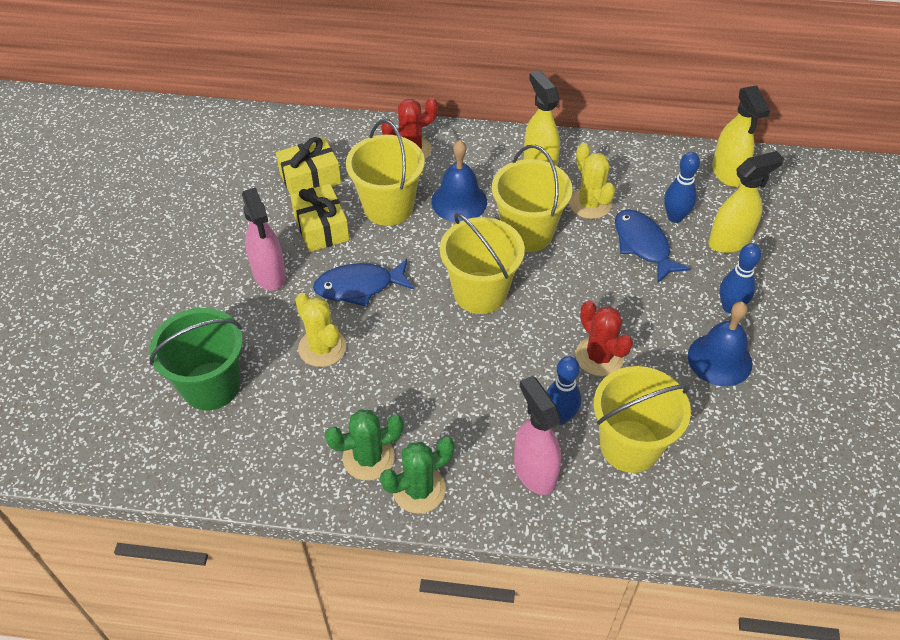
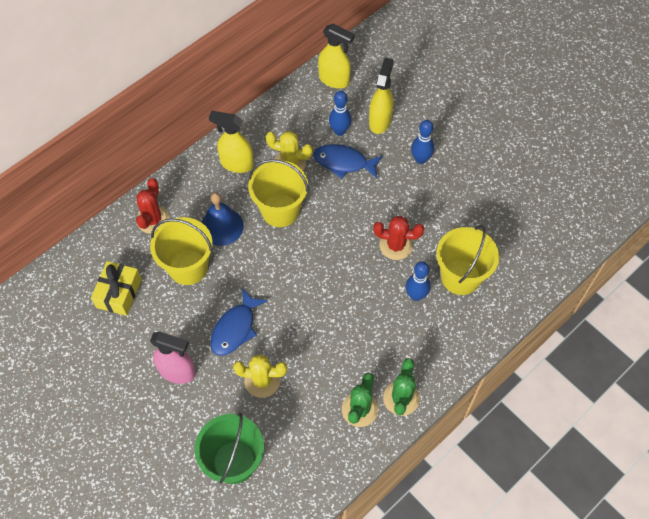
camera: 50 degrees left, 10 degrees up
yellow gift [290,184,349,252] -> none
yellow bucket [440,213,525,314] -> none
pink spray bottle [514,376,561,495] -> none
blue bell [688,302,752,386] -> none

